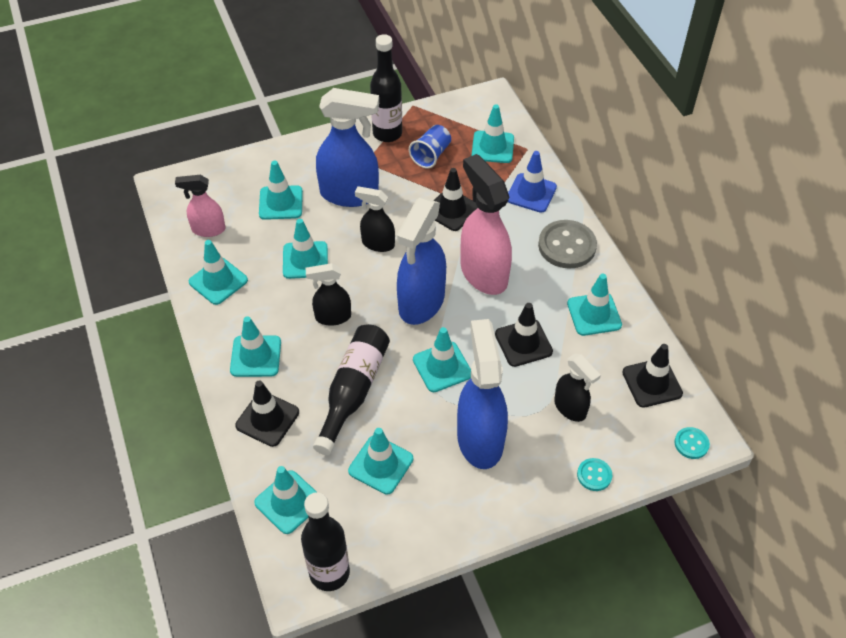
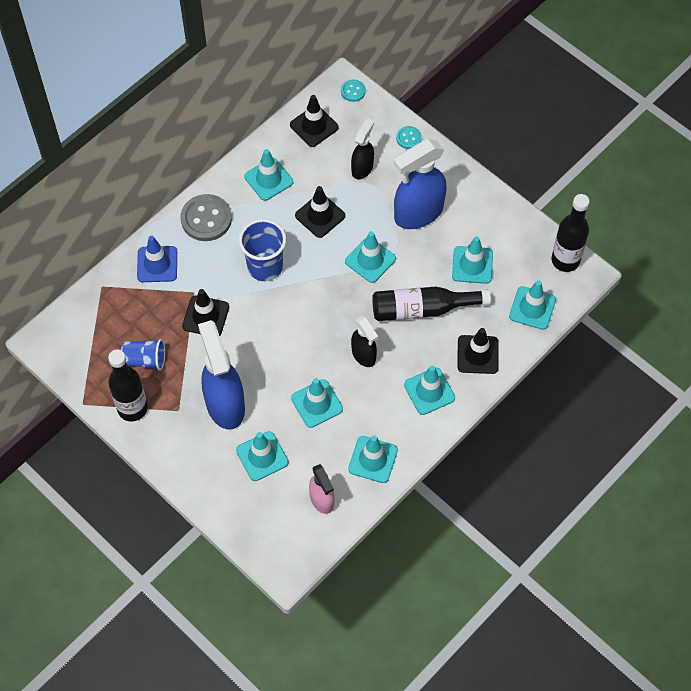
camera: 115 degrees left, 10 degrees up
black spray bottle [355,186,395,252] -> none
blue spray bottle [397,198,446,325] -> none
pink spray bottle [461,154,512,295] -> blue cup [239,219,286,281]
turquoise traffic cone [472,104,514,163] -> none

